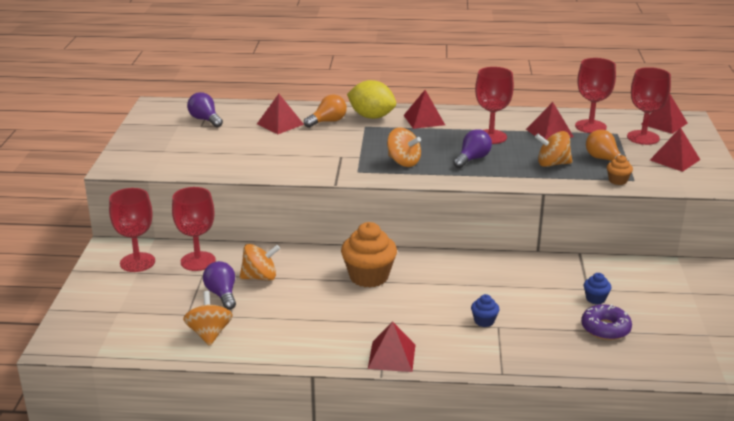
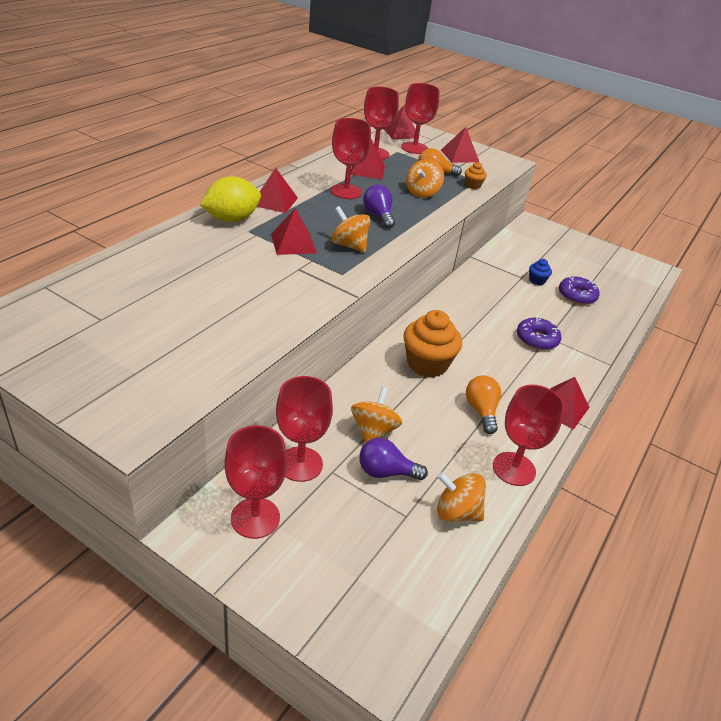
camera: 65 degrees left, 10 degrees up
purple light bulb [187,92,223,128] -> none
red pyramid [257,94,304,134] -> red pyramid moved to [271,208,317,255]
orange light bulb [304,94,347,128] -> orange light bulb moved to [466,375,501,434]
orange spinning top [387,128,421,167] -> orange spinning top turned 120 degrees counterclockwise [331,206,370,252]
blue cupcake [471,294,500,327] -> purple donut [517,316,562,350]
none -> red goblet [493,385,565,486]

